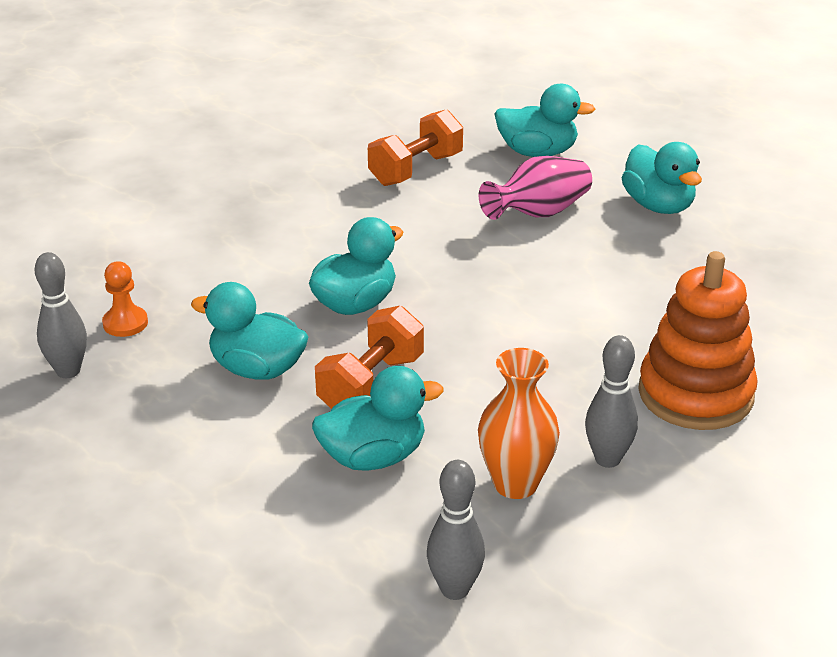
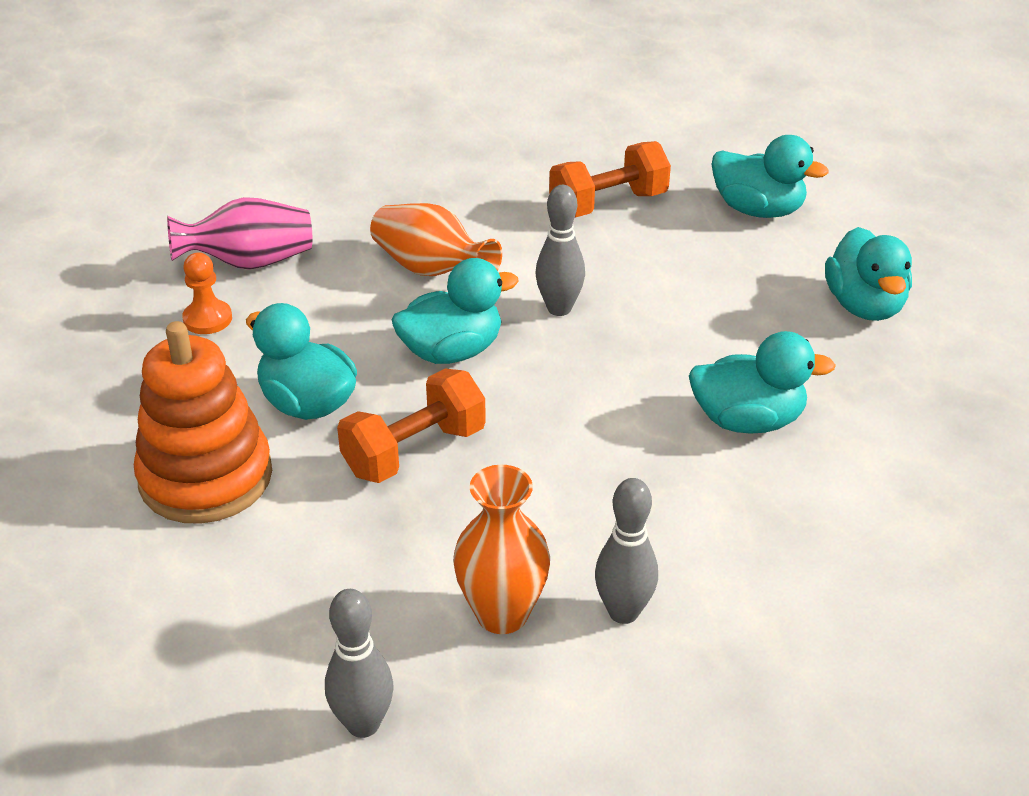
camera: 20 degrees right, 5 degrees up
grey bowling pin [35,252,87,378] -> grey bowling pin moved to [536,185,585,316]
turquoise duck [312,366,444,471] -> turquoise duck moved to [689,331,836,434]
pink vase [479,156,592,220] -> pink vase moved to [167,197,312,270]
orange stacking toy [638,251,758,430] -> orange stacking toy moved to [134,321,272,524]
none -> orange vase [370,203,502,276]

